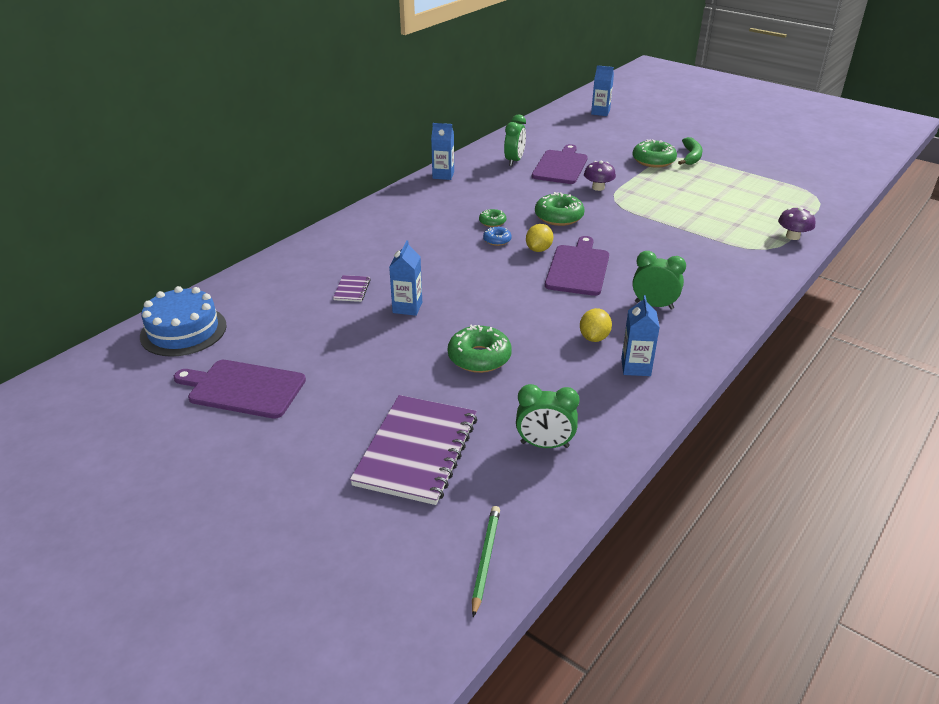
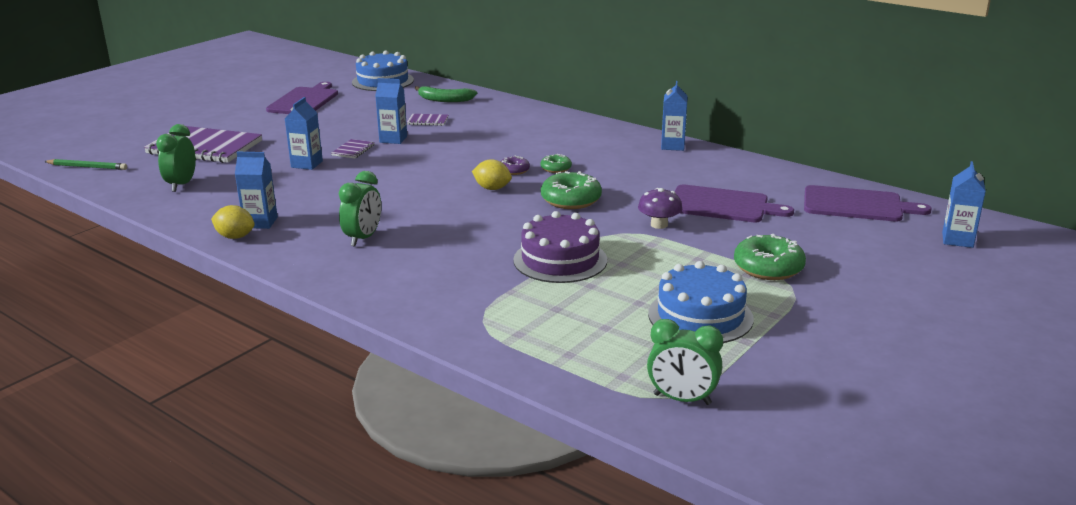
camera: 90 degrees right, 10 degrees down
green donut [448,325,512,373] -> blue carton [285,97,323,170]
blue donut [483,227,512,246] -> purple donut [500,156,530,175]
green clock [504,115,526,166] -> green clock moved to [647,319,723,405]
purple cutting board [545,236,609,296] -> purple cutting board moved to [804,185,932,222]
yellow lemon [580,308,612,342] -> yellow lemon moved to [211,205,255,239]
green banana [678,137,703,165] -> green banana moved to [415,86,477,102]
purple mushroom [778,207,815,240] -> none
none -> purple notebook [331,139,375,158]
none -> purple cake [513,211,607,283]
none -> blue cake [648,261,754,343]

